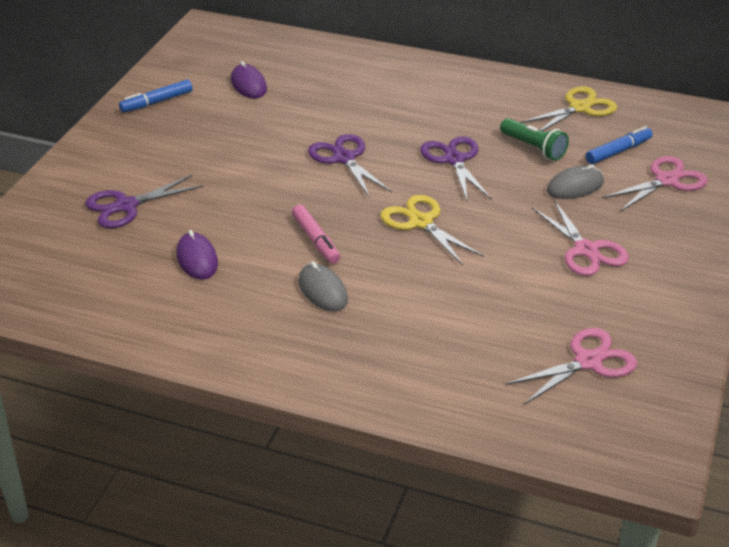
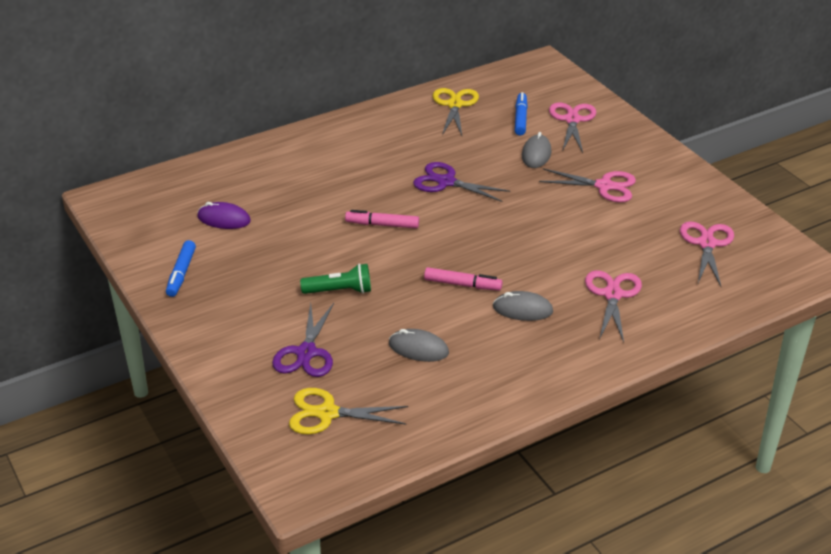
camera: 50 degrees left, 0 degrees up
purple mouse [177,230,218,280] -> grey mouse [389,329,449,362]
purple scissors [308,134,392,198] -> pink marker [345,210,419,229]
yellow scissors [380,195,484,265] -> yellow scissors moved to [289,388,408,435]
green flashlight [500,118,569,161] -> green flashlight moved to [300,263,371,294]
none -> pink scissors [585,270,642,342]

